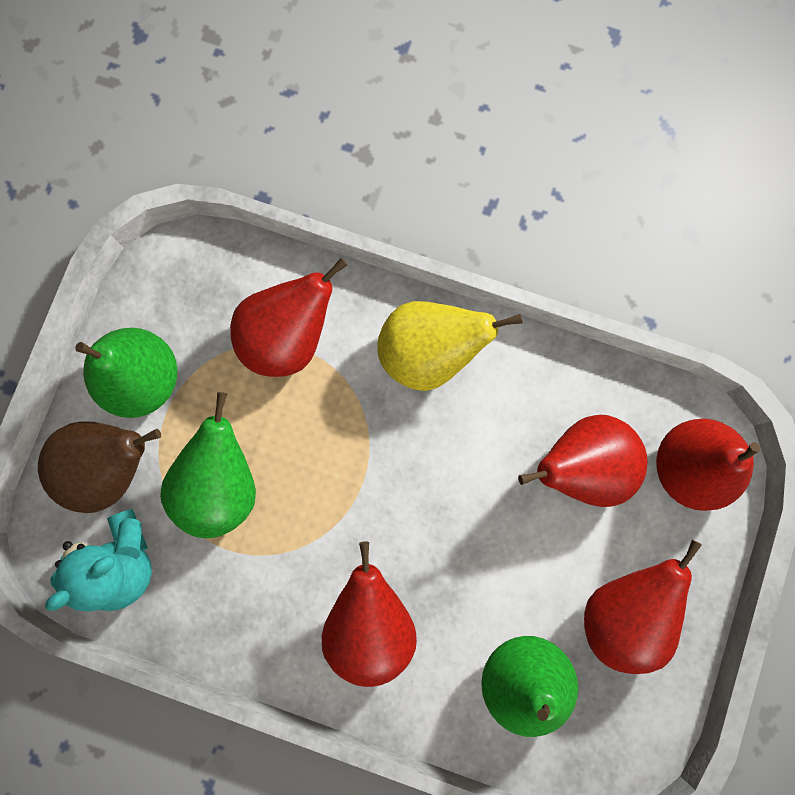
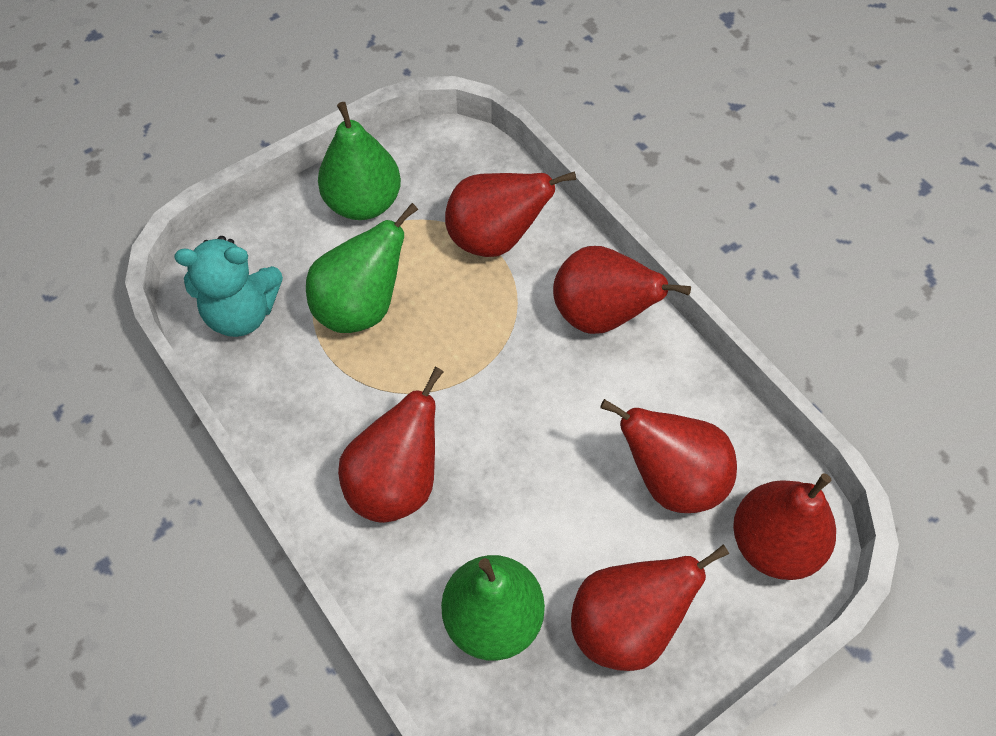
camera: 35 degrees right, 20 degrees down
brown pear [38,422,161,513] -> none
yellow pear [377,301,523,391] -> red pear [553,246,691,334]

